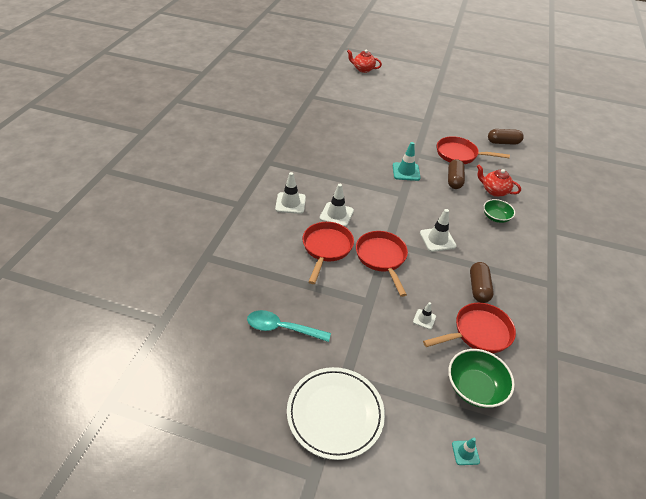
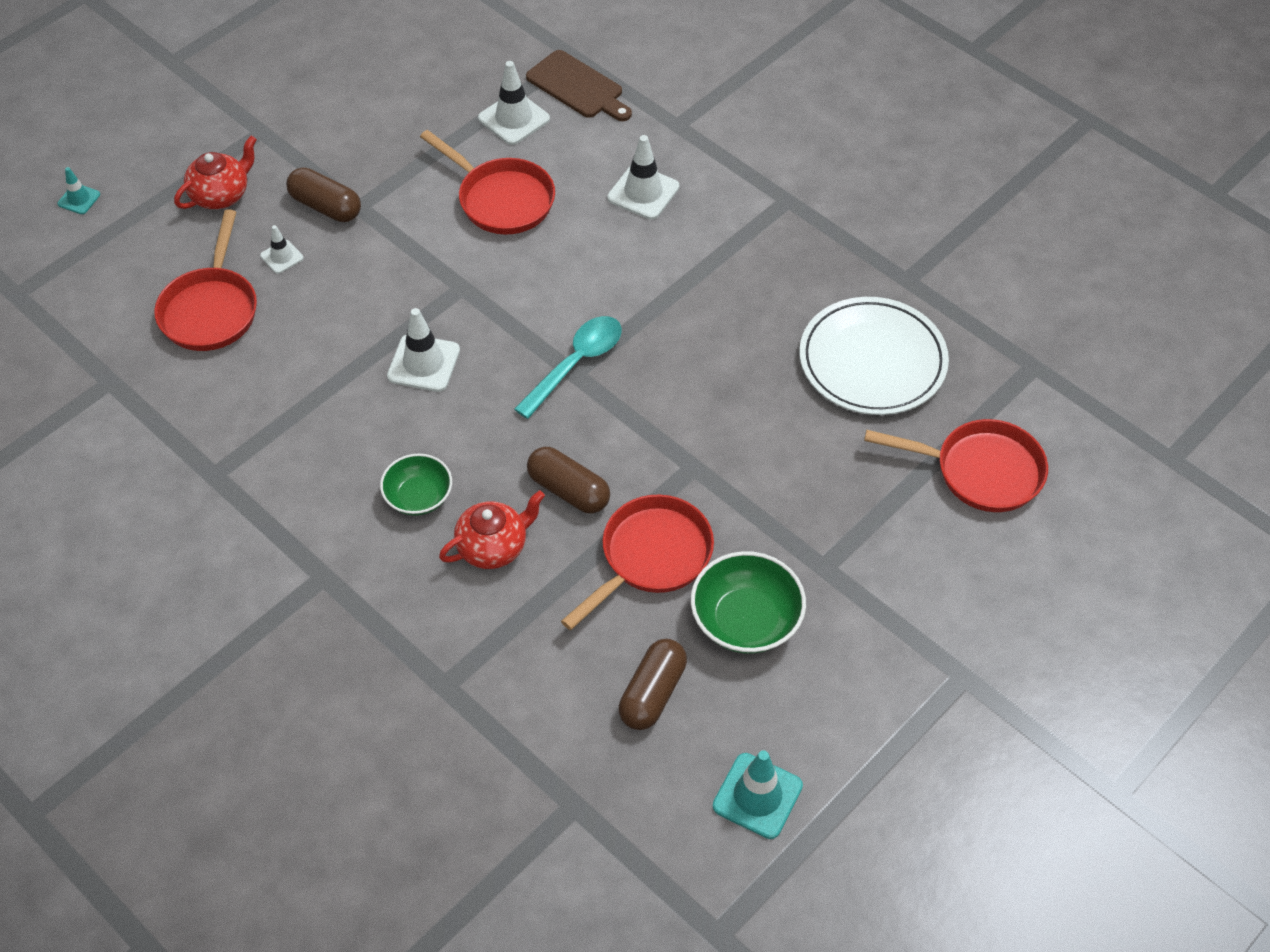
camera: 120 degrees right, 10 degrees up
turquoise spoon [247,310,331,342] -> turquoise spoon moved to [514,316,622,419]
white plate [287,367,385,460] -> white plate moved to [799,297,949,415]
white traffic cone [319,184,354,227] -> white traffic cone moved to [478,61,550,145]
red teapot [347,49,382,73] -> red teapot moved to [174,136,257,209]
red pan [356,231,408,297] -> red pan moved to [864,419,1048,512]
turquoise traffic cone [393,142,420,181] -> turquoise traffic cone moved to [713,750,803,839]
green bowl [448,349,515,408] -> green bowl moved to [691,551,806,654]
brown capsule [470,262,494,303] -> brown capsule moved to [286,167,361,222]
none -> brown cutting board [526,50,632,121]

